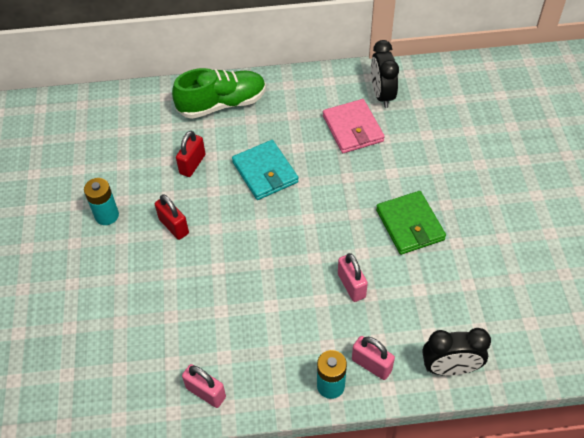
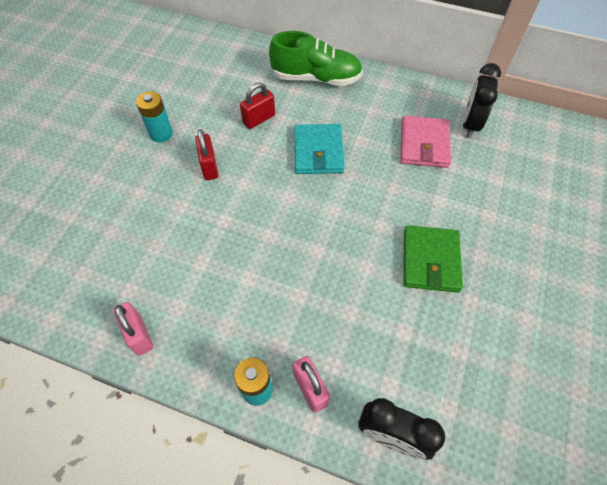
camera: 25 degrees right, 5 degrees up
pink padlock [338,253,368,302] -> none

